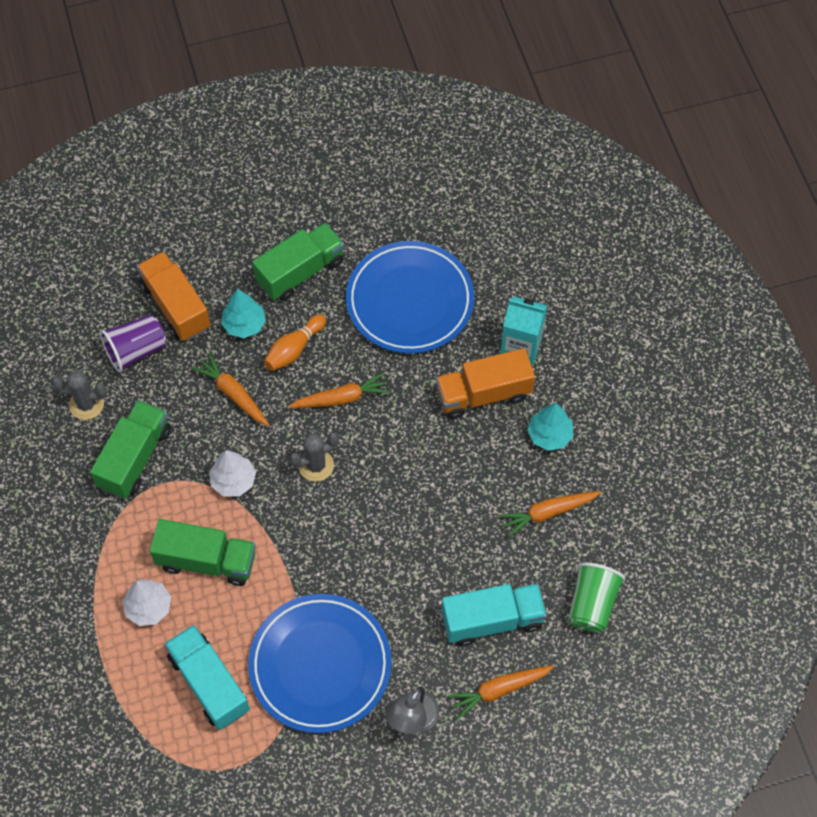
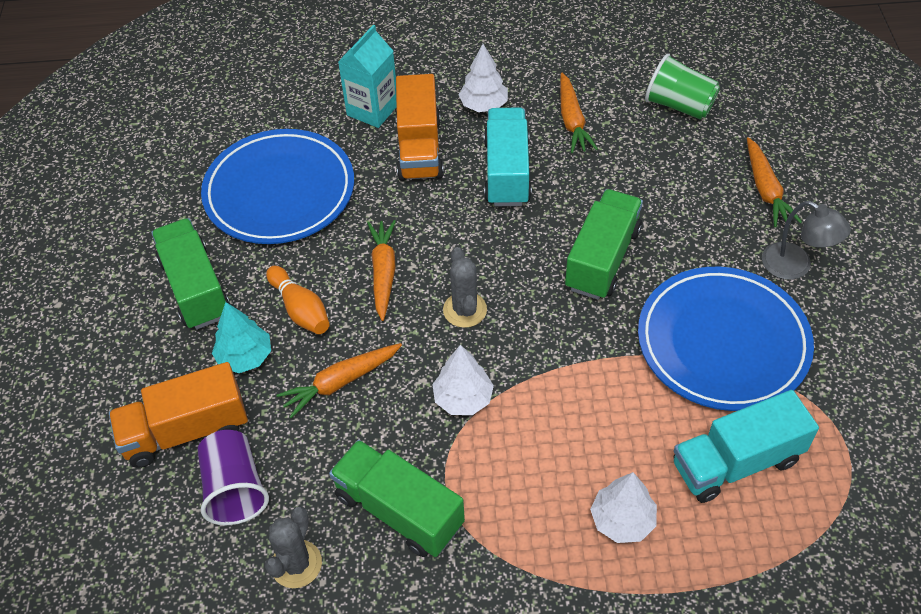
camera: 75 degrees left, 10 degrees down
green truck [150,519,256,586] -> green truck moved to [565,189,643,300]
turquoise truck [442,584,547,646] -> turquoise truck moved to [484,107,532,206]
turquoise tree [527,403,573,451] -> white tree [458,44,508,112]

